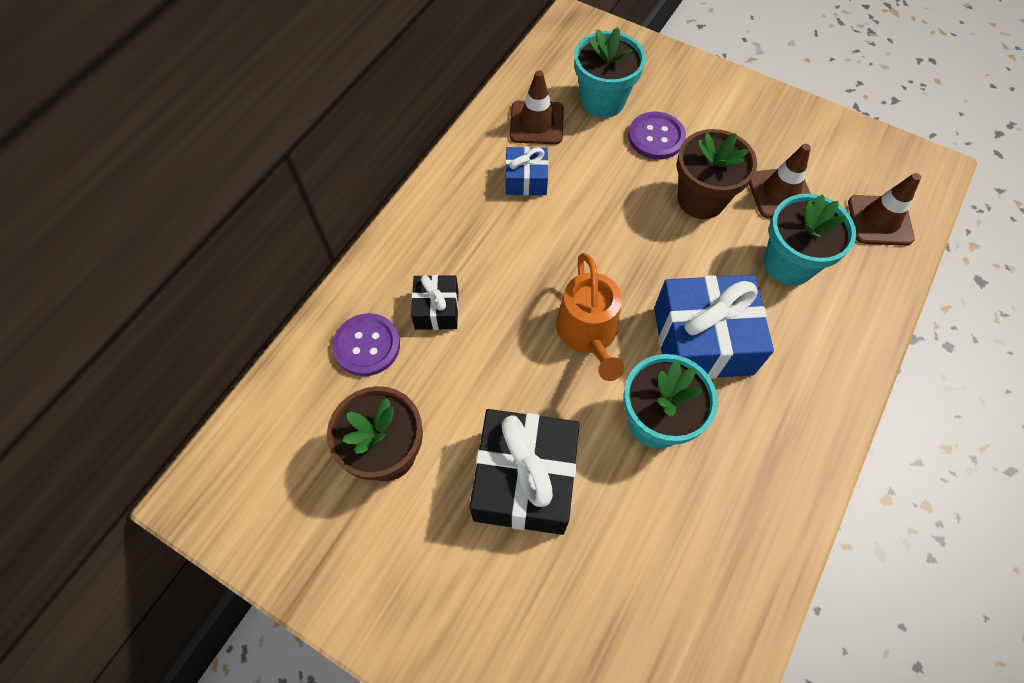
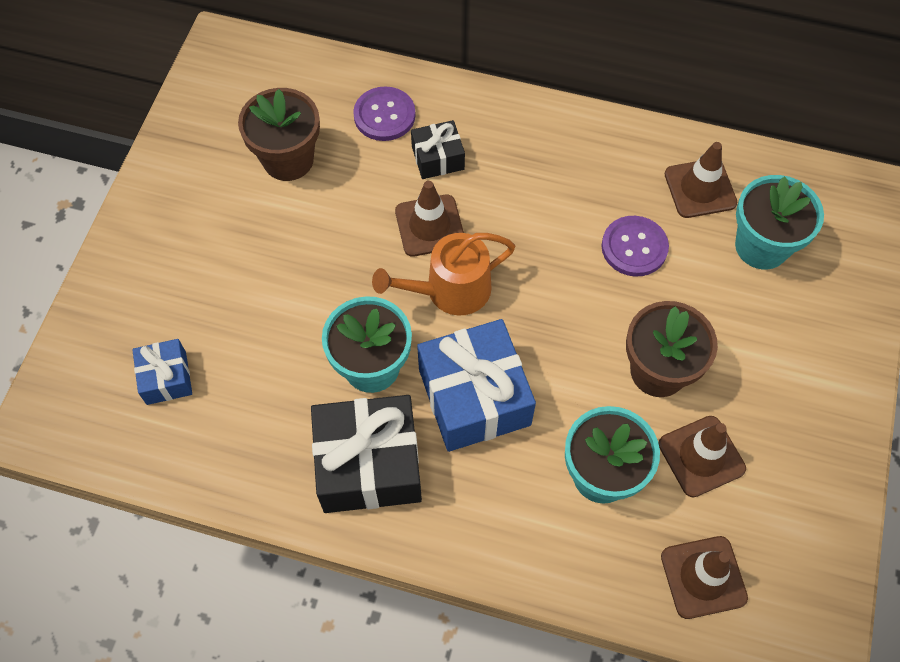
camera: 75 degrees right, 0 degrees up
black gift [470,409,580,535] -> black gift moved to [311,395,422,513]
blue gift [505,147,548,195] -> blue gift moved to [132,339,192,405]
purple button [628,112,686,159] -> purple button moved to [602,216,669,277]
none -> brown traffic cone [395,181,464,257]

